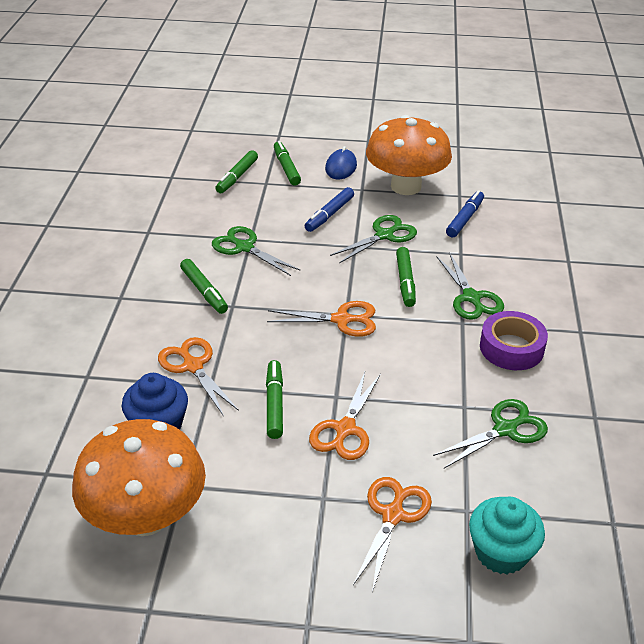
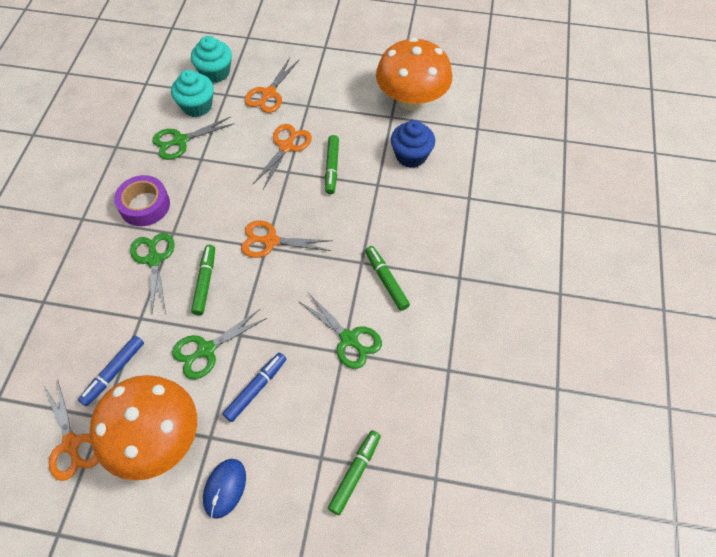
camera: 175 degrees left, 20 degrees up
orange scissors [158,337,239,416] -> orange scissors moved to [44,379,99,481]
green marker [274,141,301,186] -> none
none -> turquoise cupcake [171,70,214,117]

